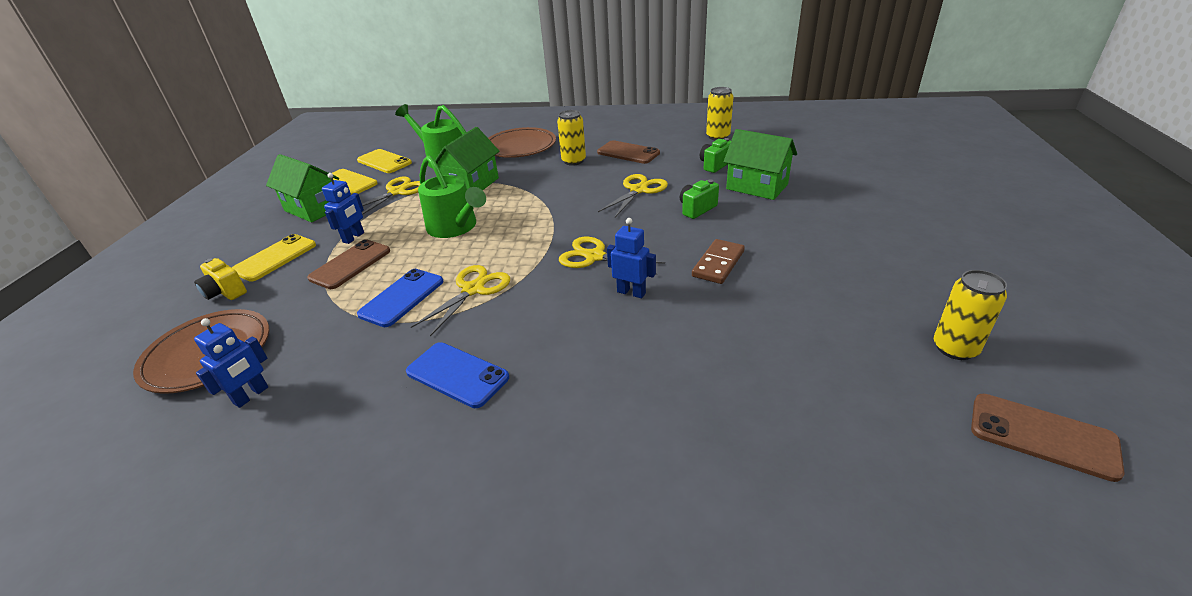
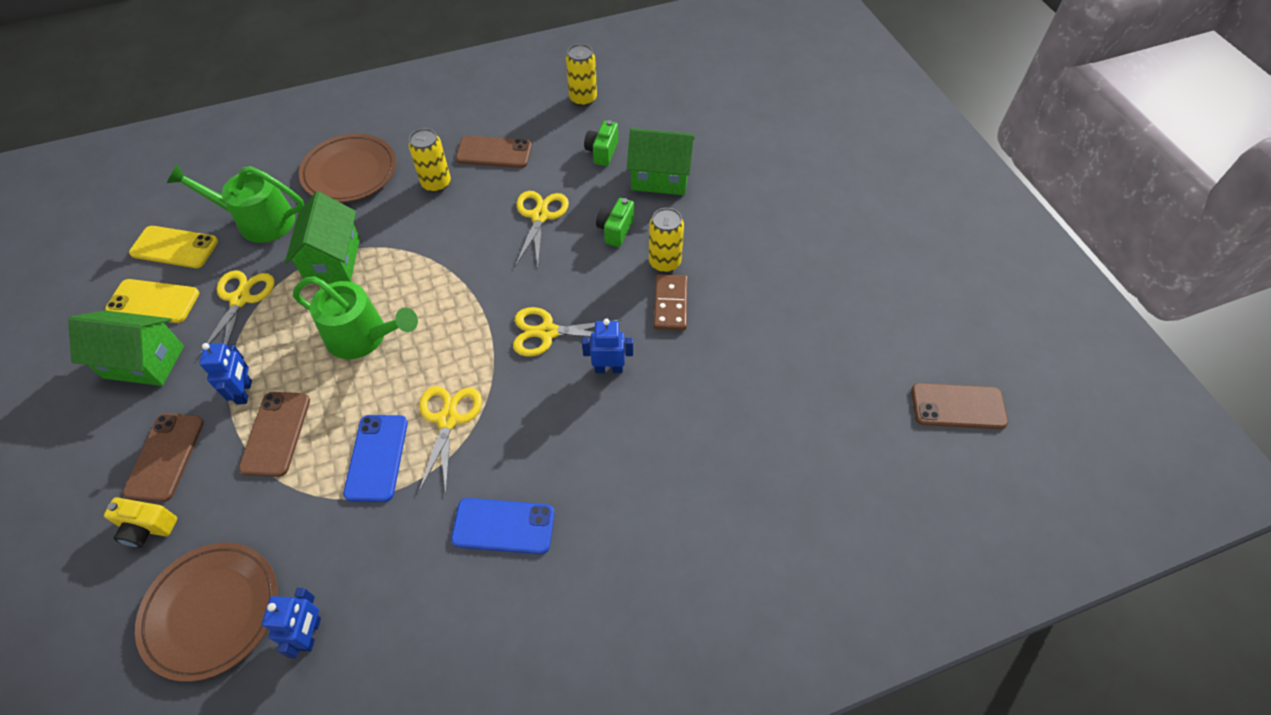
camera: 30 degrees left, 20 degrees up
yellow phone [232,234,316,282] -> brown phone [123,413,204,502]
yellow can [933,270,1007,360] -> yellow can moved to [649,208,684,273]

